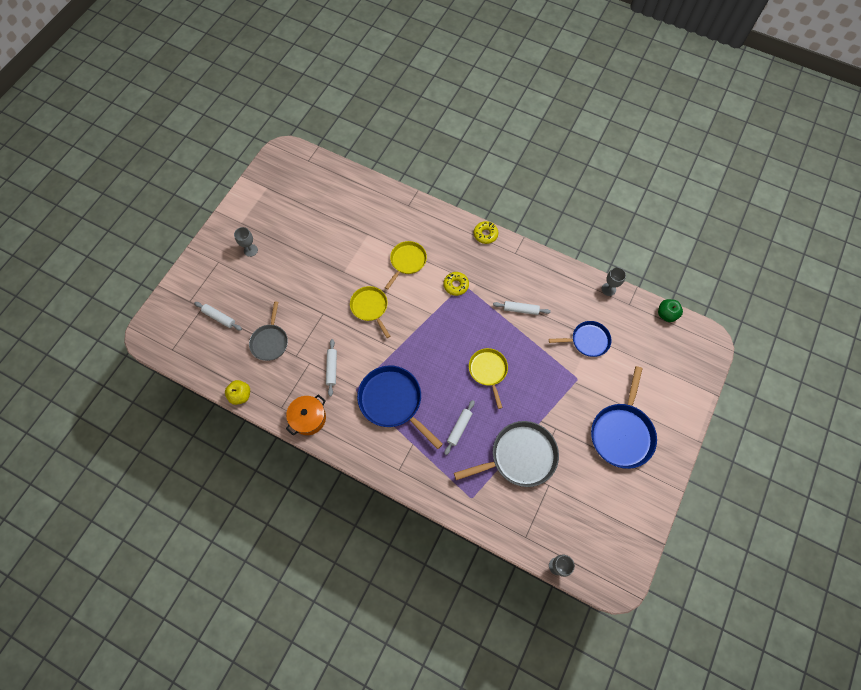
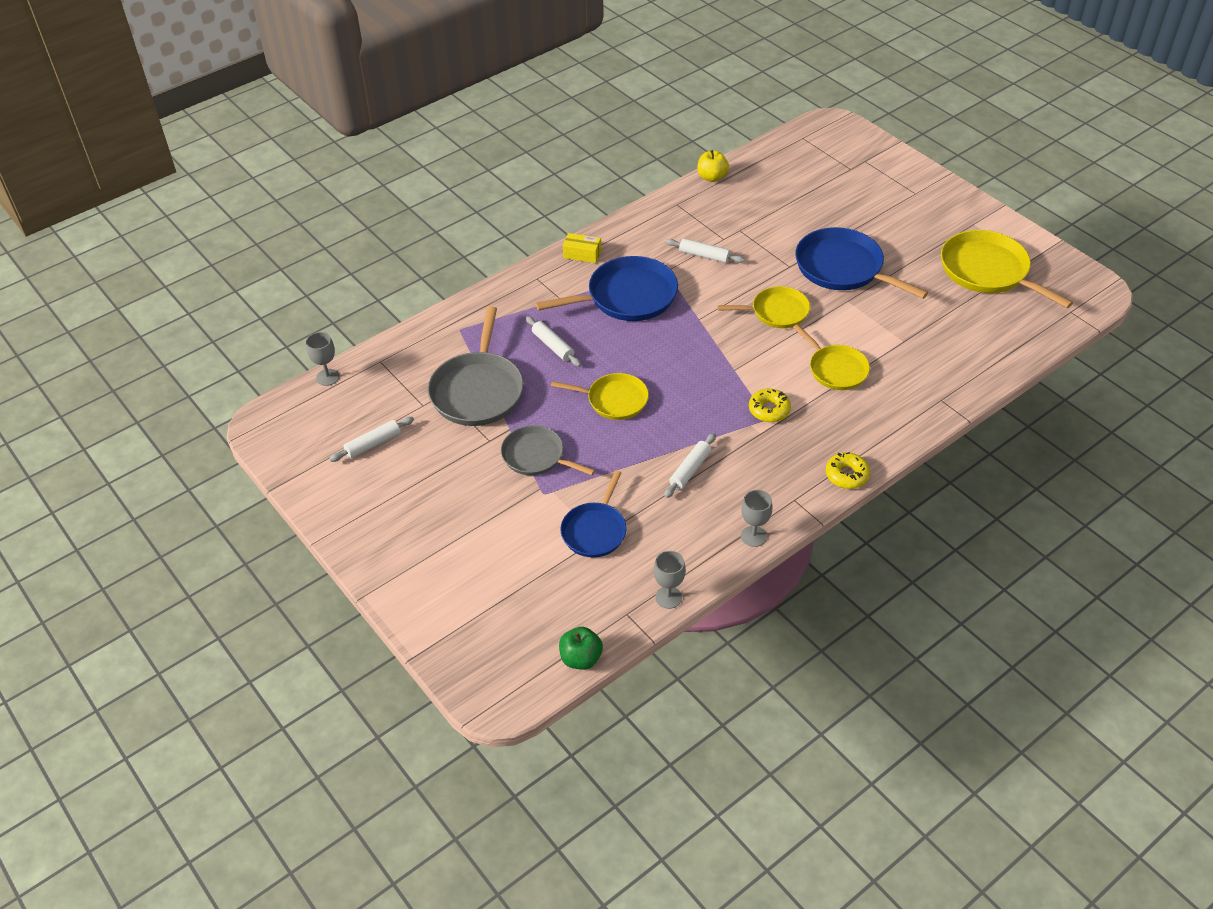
camera: 115 degrees right, 20 degrees down
white rolling pin [194,302,242,331] -> white rolling pin moved to [329,417,414,462]
grey goblet [234,227,258,257] -> grey goblet moved to [741,490,773,547]
grey pan [249,301,288,361] -> grey pan moved to [501,425,595,475]
orange pot [286,394,326,435] -> none
blue pan [591,366,657,469] -> blue pan moved to [795,227,928,299]
none -> yellow box [563,233,601,263]
none -> yellow pan [941,230,1073,308]

